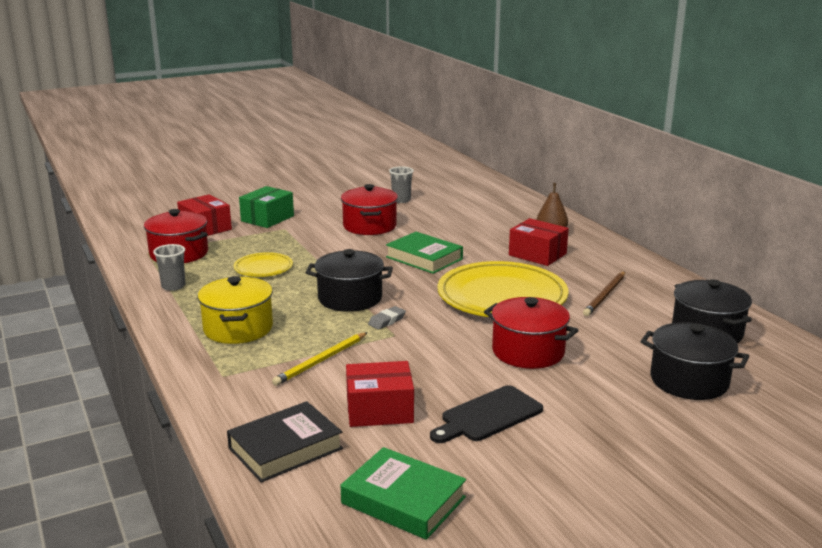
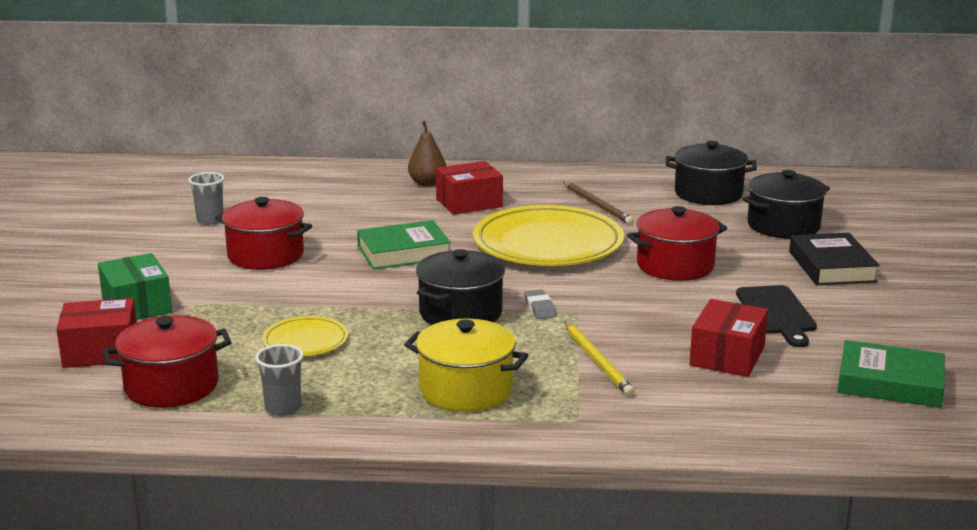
camera: 60 degrees left, 0 degrees up
black book [227,401,343,482] -> black book moved to [789,233,880,285]
green book [341,447,466,540] -> green book turned 45 degrees clockwise [837,340,945,408]

